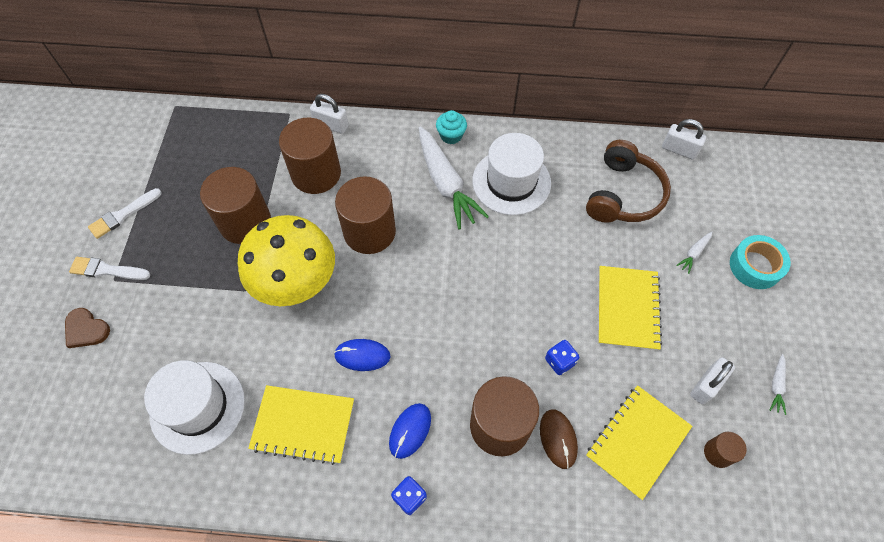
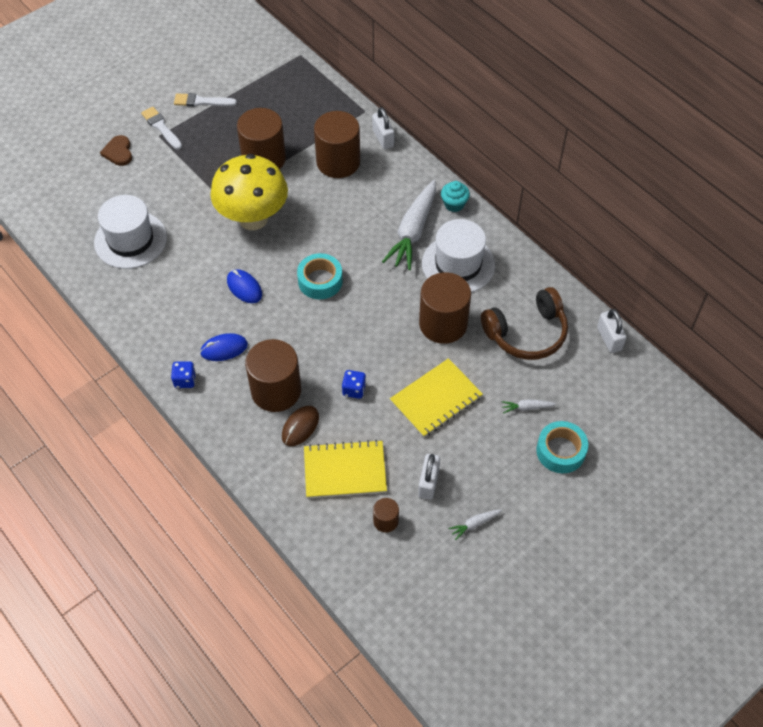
camera: 45 degrees right, 5 degrees down
yellow notebook [248,385,354,465] -> none
brown cylinder [335,177,396,254] -> brown cylinder moved to [419,272,471,344]
white padlock [690,357,735,405] -> white padlock turned 75 degrees counterclockwise [418,454,440,500]
none -> turquoise tape [297,253,343,299]

